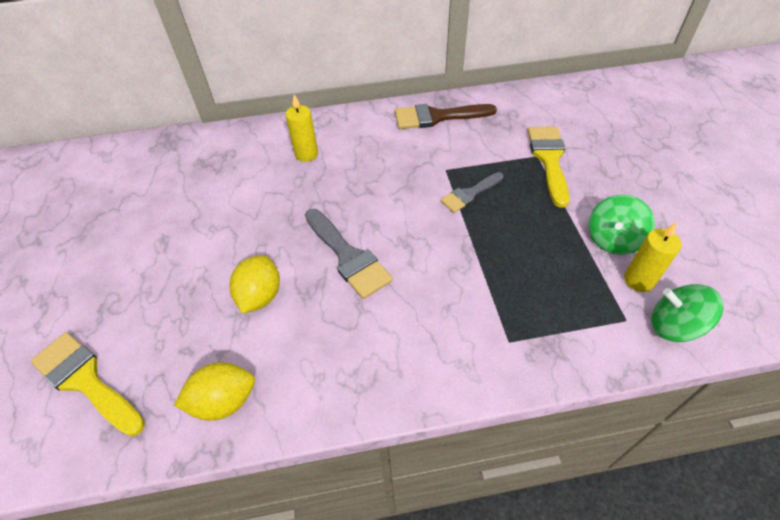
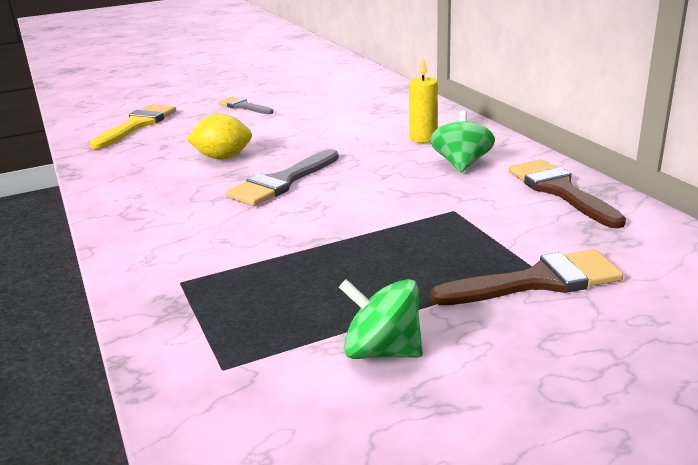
camera: 75 degrees right, 25 degrees down
yellow lemon [174,362,255,421] -> none
grey brush [440,172,503,213] -> grey brush moved to [218,97,274,114]
yellow brush [528,126,570,208] -> brown brush [430,249,623,305]
yellow candle [624,222,682,292] -> none
green spinning top [652,284,724,342] -> green spinning top moved to [430,110,495,173]

